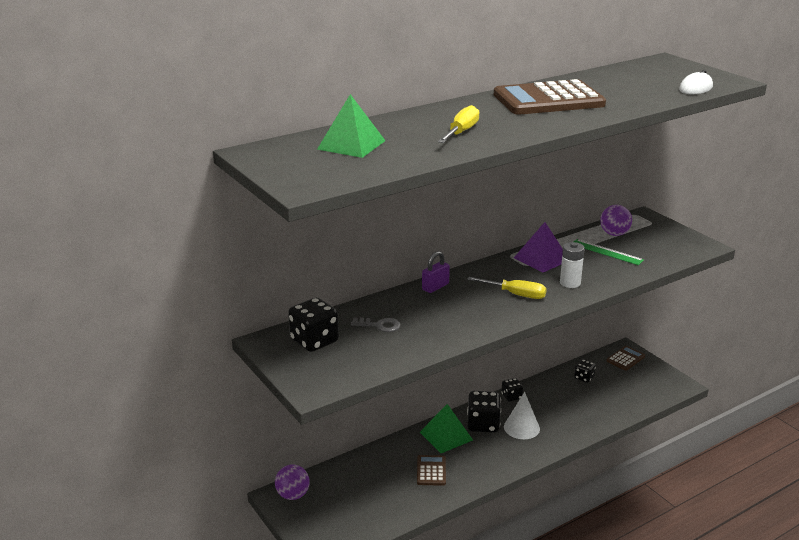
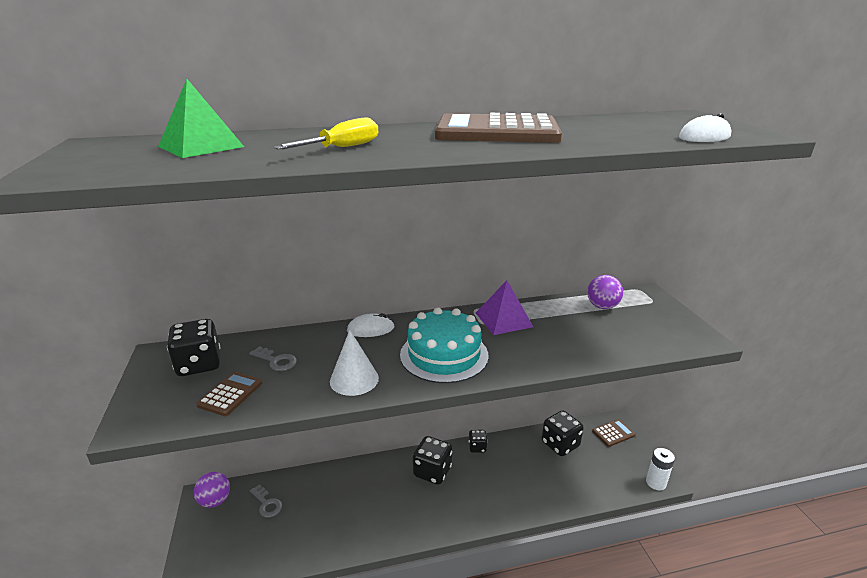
camera: 20 degrees right, 0 degrees up
brown calculator [417,455,446,486] -> brown calculator moved to [196,372,262,416]
green pyramid [420,404,473,453] -> none
purple padlock [422,251,450,293] -> white mouse [347,313,394,337]
yellow screwdriver [467,277,547,299] -> turquoise cake [400,307,489,383]
white cone [504,392,540,439] -> white cone moved to [330,330,379,396]
white battery [560,242,585,288] -> white battery moved to [646,448,675,490]
green ruler [574,239,644,265] -> none
black dice [574,359,596,383] -> black dice [542,411,584,456], size x1.78
none -> grey key [250,484,282,518]

